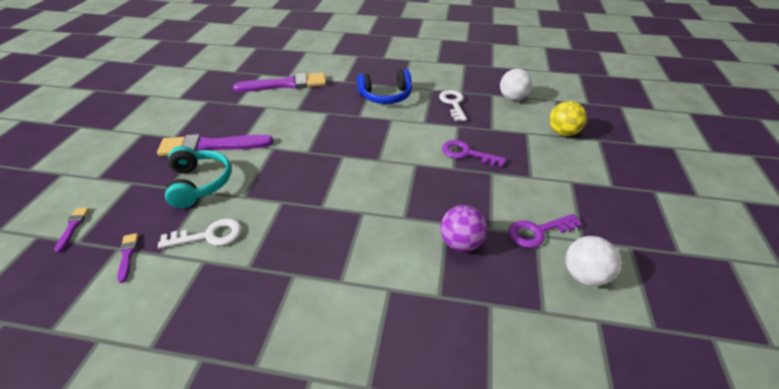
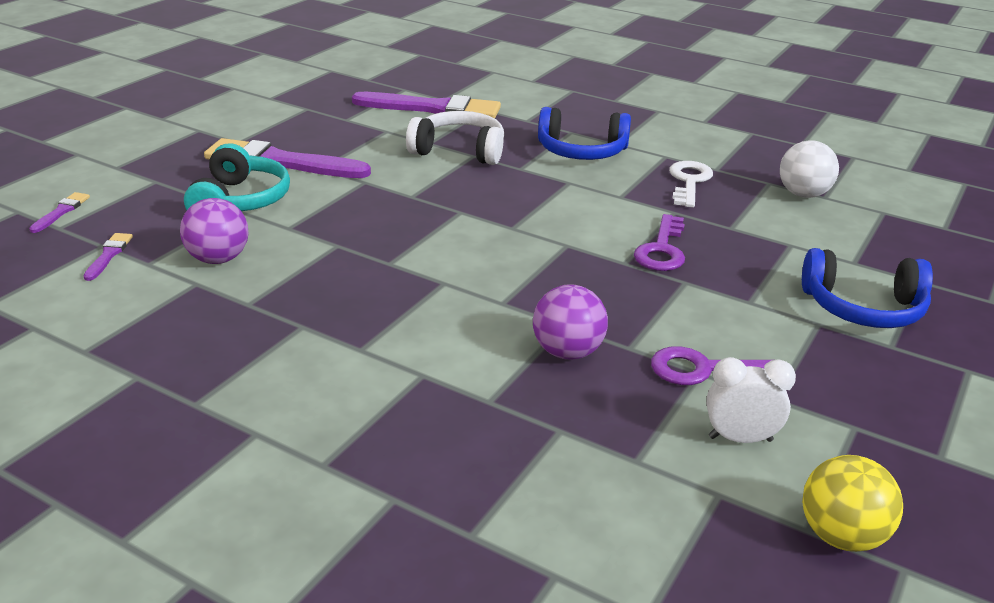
camera: 20 degrees right, 10 degrees down
white key [158,218,241,249] -> purple ball [180,198,248,264]
purple key [442,140,506,167] -> purple key turned 120 degrees counterclockwise [634,214,685,271]
yellow ball [549,101,587,136] -> yellow ball moved to [802,455,903,552]
white ball [565,236,620,286] -> white clock [706,357,796,443]
none -> white headphones [406,111,504,165]
none -> blue headphones [802,248,933,328]

